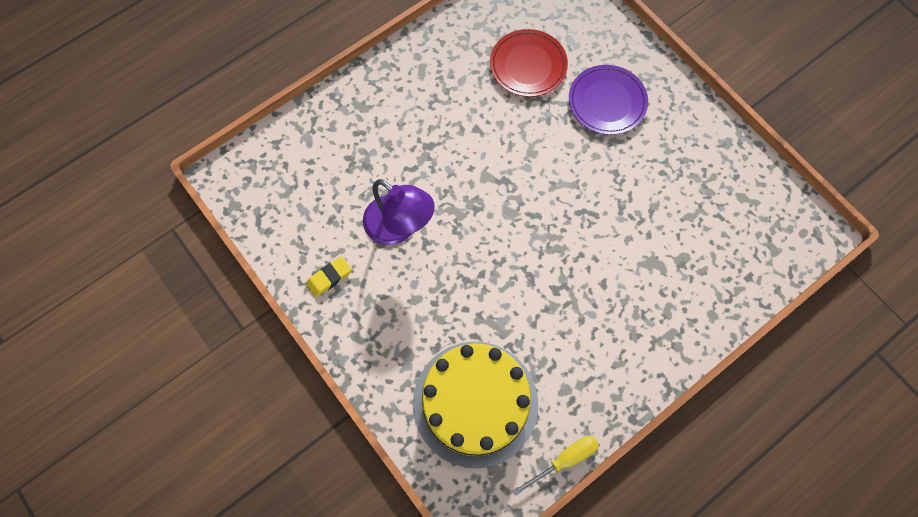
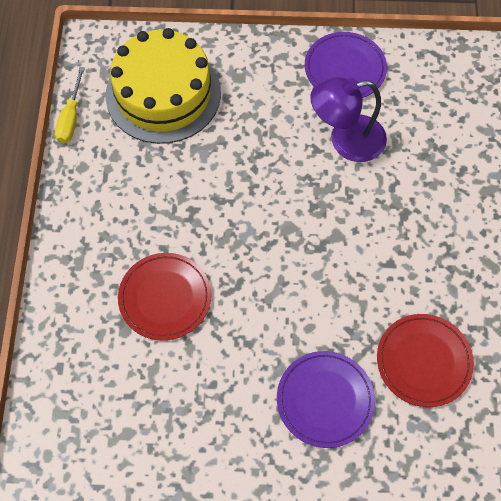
camera: 130 degrees right, 5 degrees down
yellow eraser [306,256,352,297] -> purple plate [305,32,387,98]
none -> red plate [118,253,211,341]

